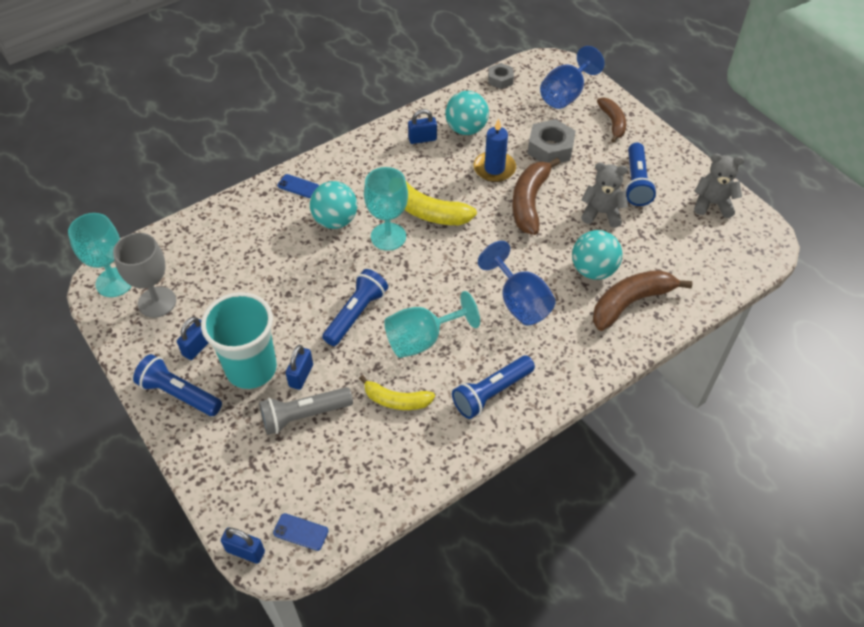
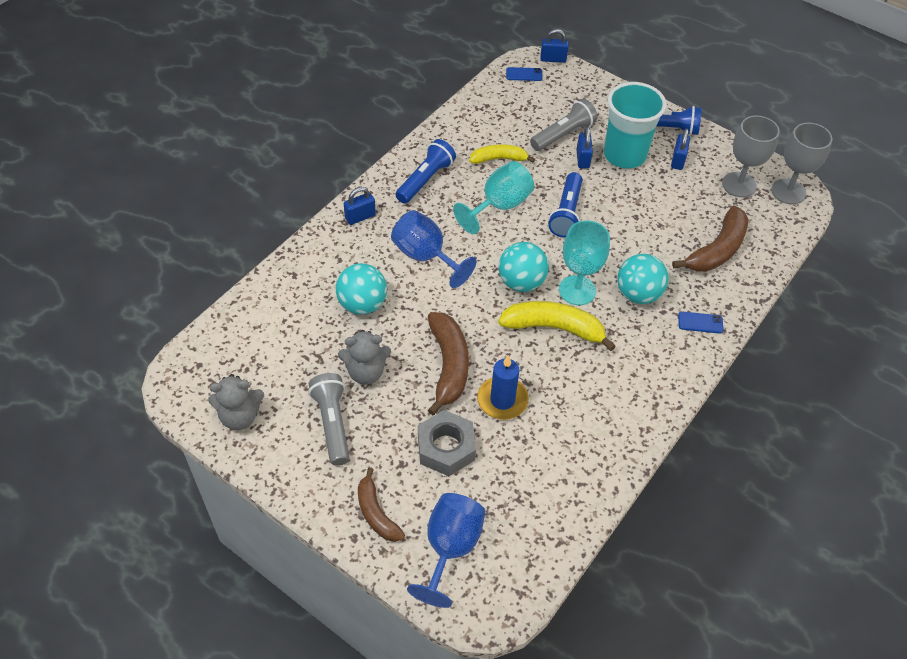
camera: 160 degrees right, 0 degrees up
turquoise goblet [68,213,132,297] -> grey goblet [771,123,832,204]
blue padlock [408,109,437,144] -> blue padlock moved to [344,187,376,225]
turquoise ball [445,91,489,135] -> turquoise ball moved to [499,242,549,292]
grey nut [488,63,514,89] -> none
brown banana [593,270,692,331] -> brown banana moved to [672,206,748,272]
blue flashlight [625,143,657,206] -> grey flashlight [309,373,350,466]

